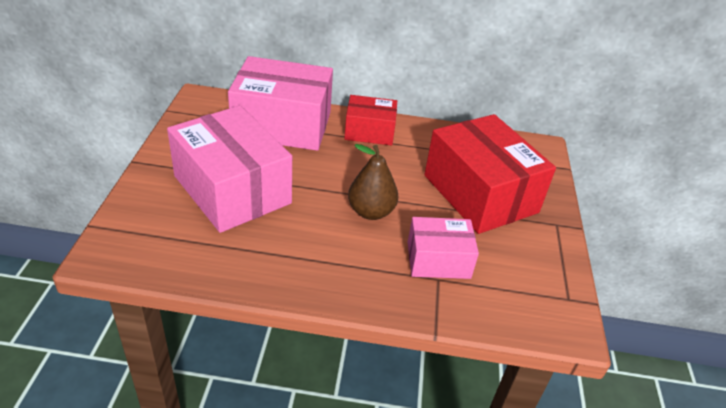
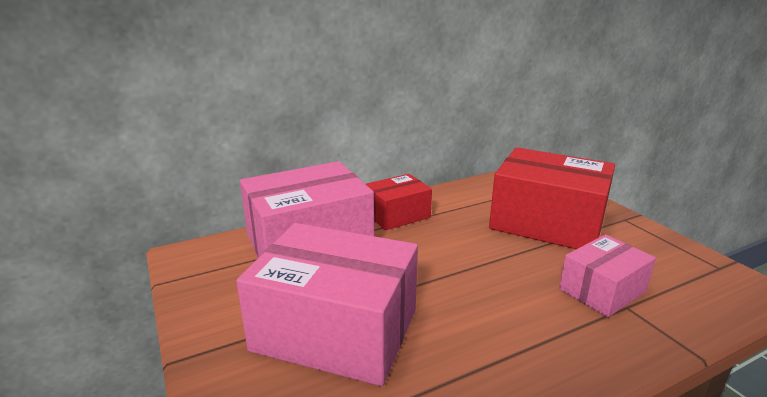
camera: 30 degrees left, 15 degrees down
brown pear [348,144,398,220] -> none

